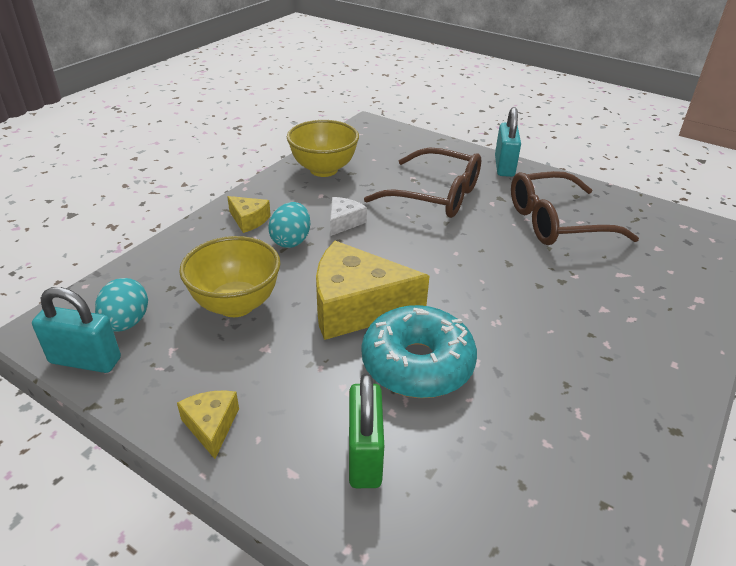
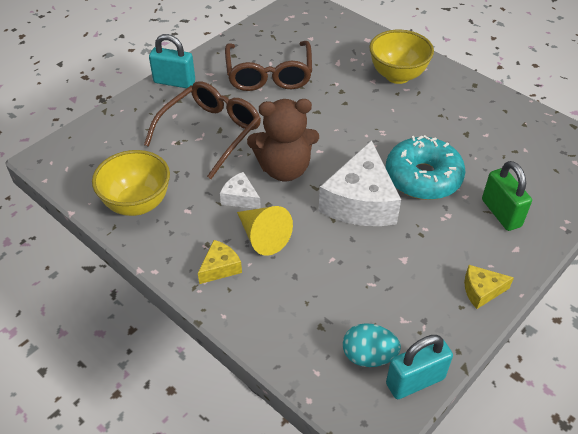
camera: 80 degrees left, 10 degrees up
turquoise padlock [32,287,121,373] -> turquoise padlock turned 45 degrees clockwise [386,335,453,399]
yellow bowl [179,236,280,317] -> yellow bowl moved to [369,30,434,84]
turquoise egg [268,202,310,248] -> yellow cone [237,206,293,256]
yellow cheese [316,241,430,340] -> white cheese [319,140,401,226]
green padlock [349,373,384,488] -> green padlock turned 60 degrees clockwise [482,161,532,231]
none -> brown teddy bear [247,99,319,181]

